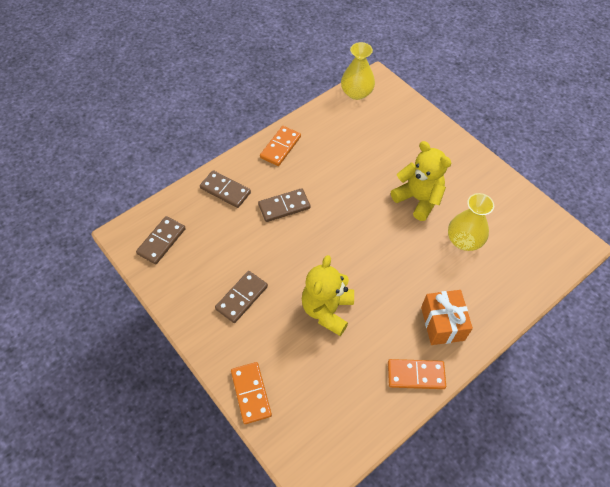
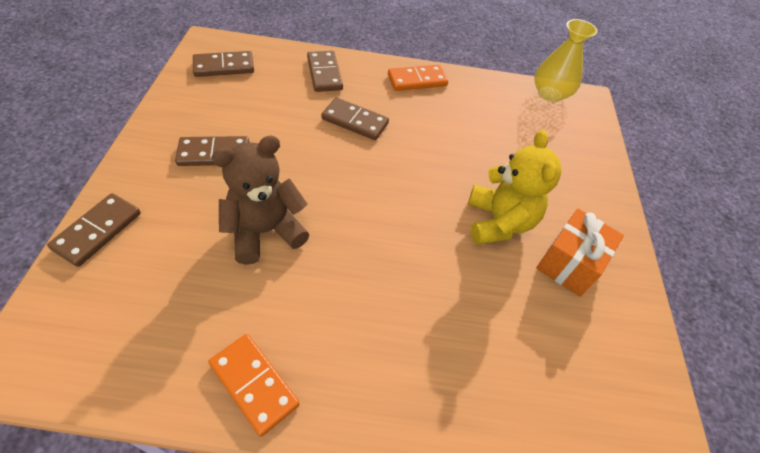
camera: 40 degrees right, 5 degrees down
orange domino [231,362,272,424] -> brown domino [47,193,141,267]
yellow teddy bear [302,255,354,336] -> brown teddy bear [211,136,310,265]
orange gift [421,290,473,345] -> orange gift moved to [536,209,624,297]
yellow vase [448,193,494,251] -> none

